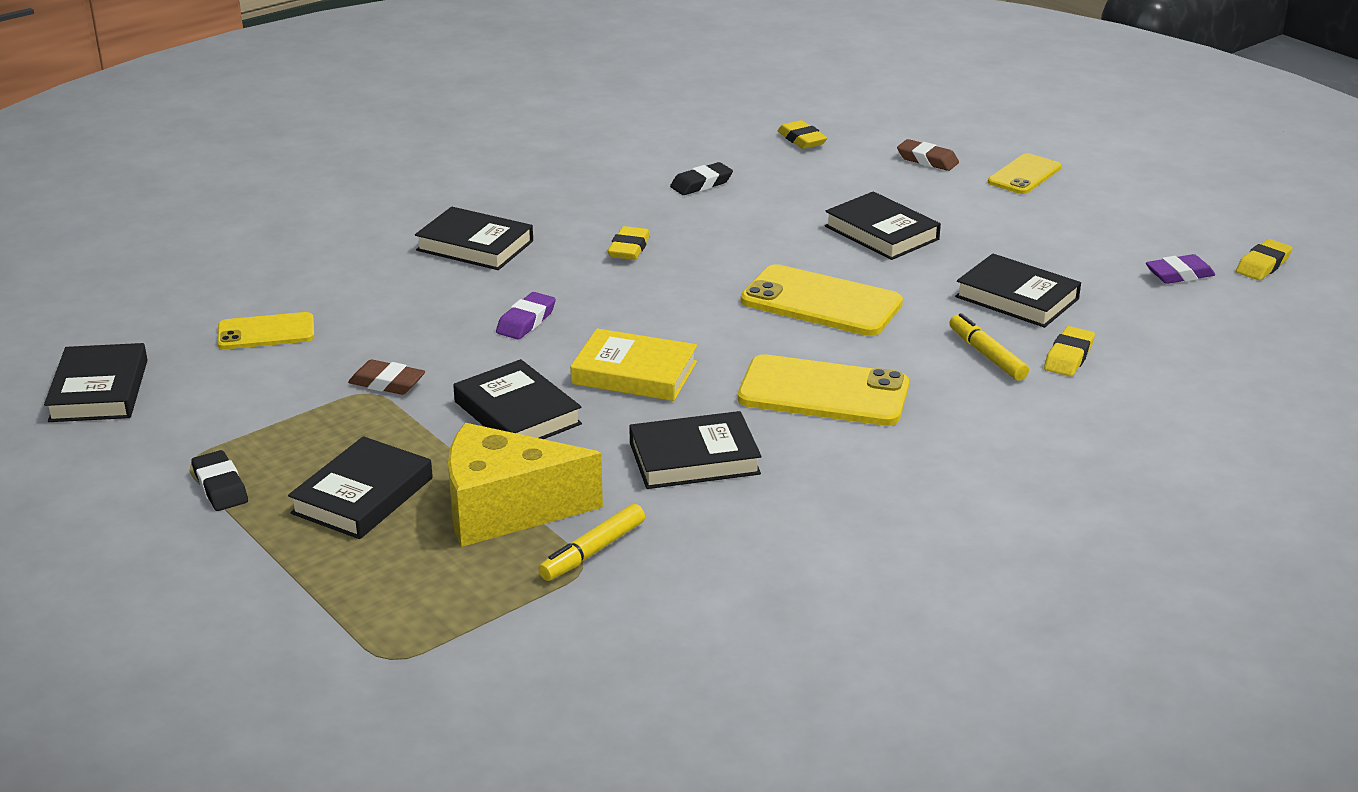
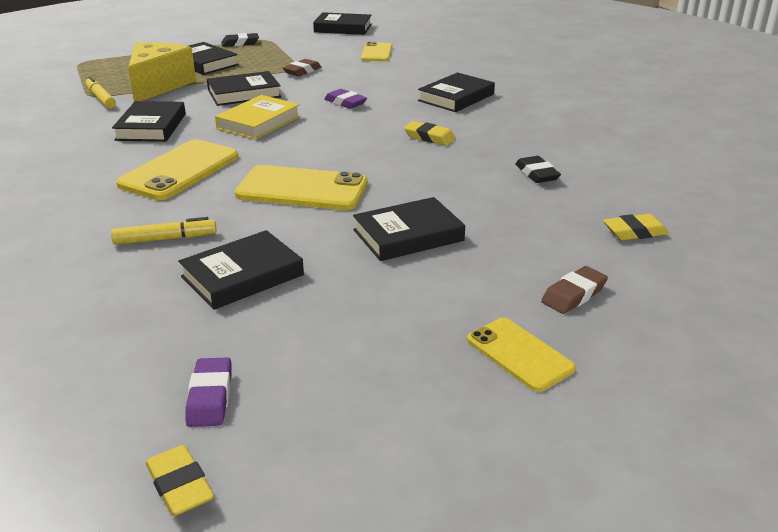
camera: 105 degrees right, 0 degrees up
yellow phone [741,264,903,336] -> yellow phone turned 60 degrees clockwise [235,165,368,210]
yellow eraser [1044,326,1095,377] -> none

